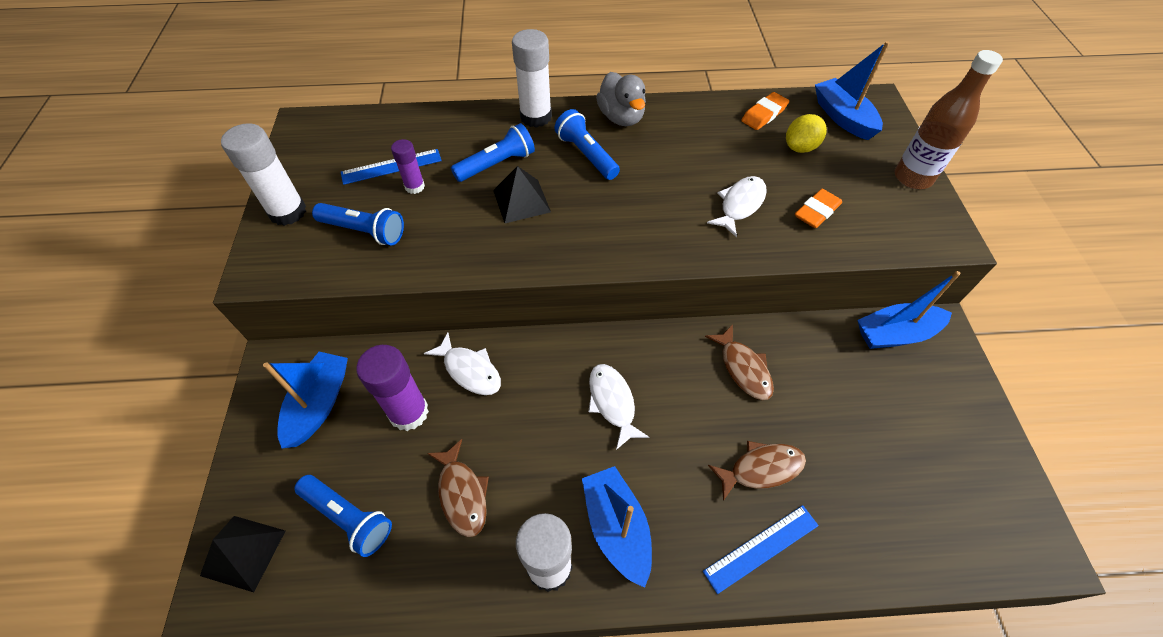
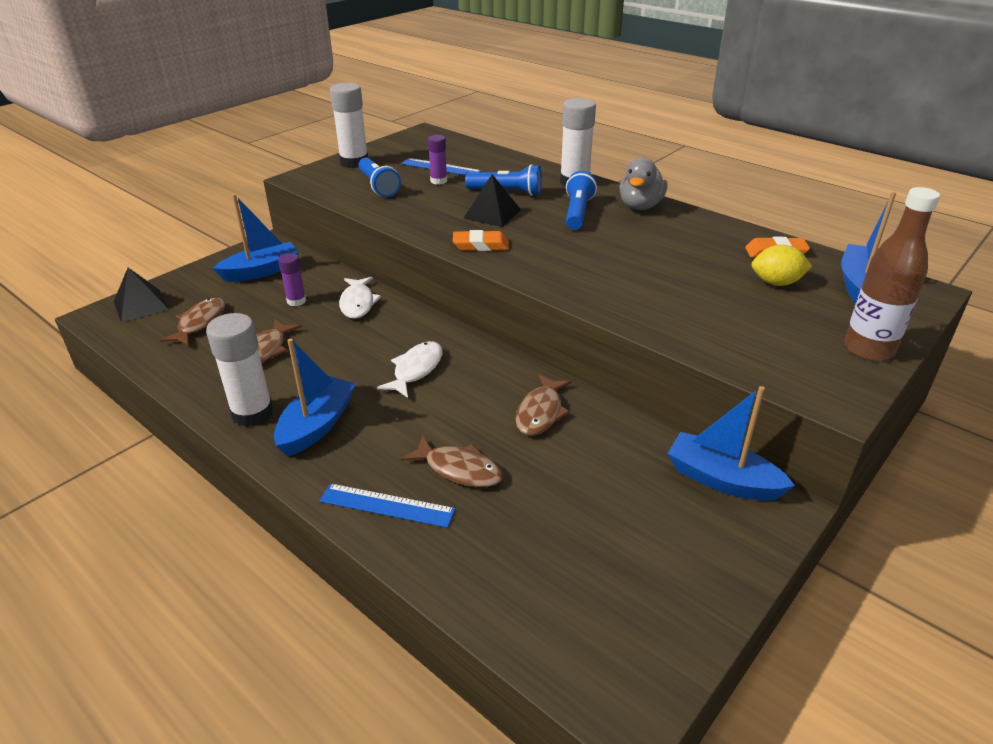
camera: 45 degrees right, 20 degrees down
blue flashlight [294,475,392,557] -> brown fish [160,298,225,346]
purple glue stick [356,345,429,431] -> purple glue stick [278,253,306,306], size x0.57
white fish [707,176,767,237] -> none
orange eraser [795,189,842,228] -> orange eraser moved to [453,230,509,251]

